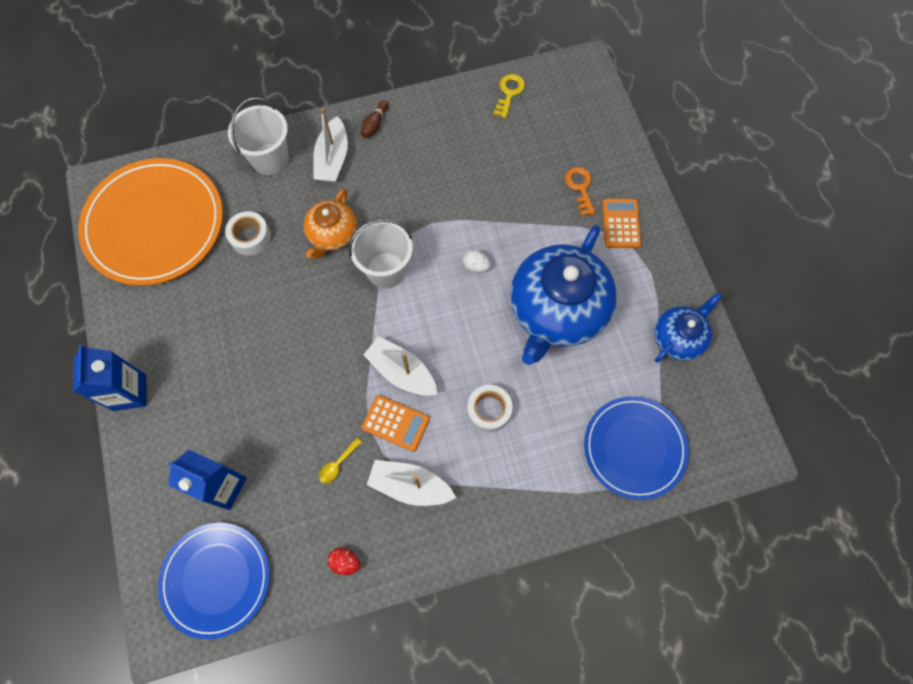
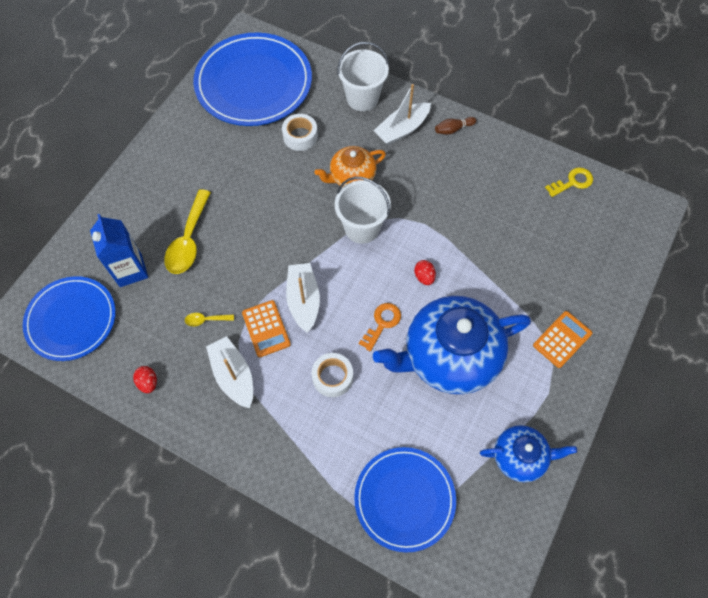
camera: 45 degrees right, 5 degrees down
blue carton [73,345,146,411] -> none
orange plate [78,158,223,286] -> blue plate [193,33,312,126]
white egg [463,250,490,273] -> red egg [414,260,436,285]
orange key [565,167,595,216] -> orange key moved to [359,303,401,351]
none -> yellow spoon [164,189,211,274]

